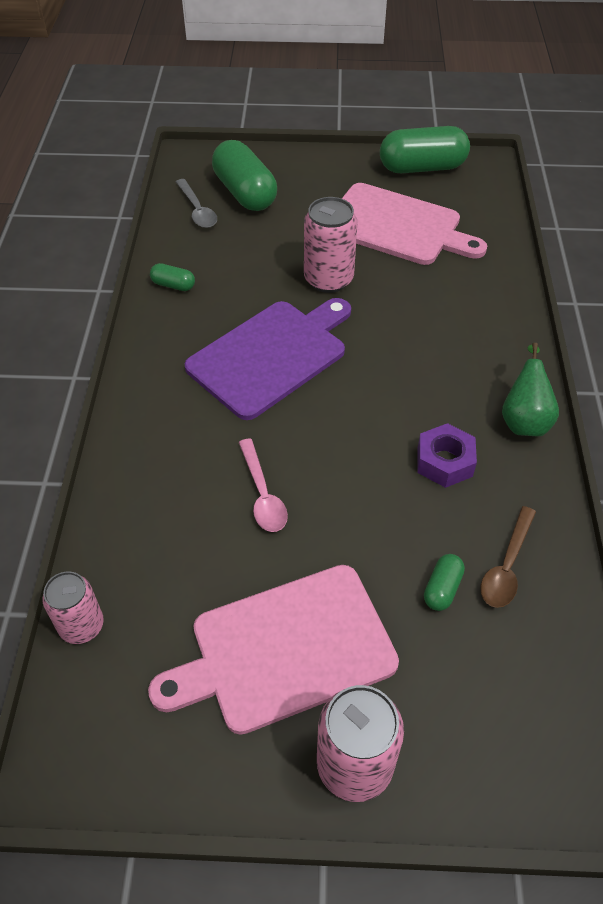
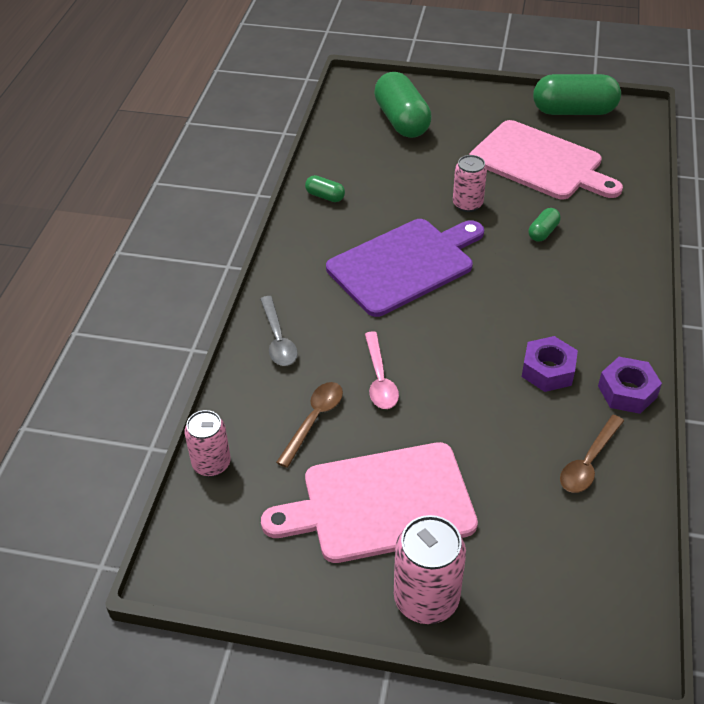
camera: 10 degrees right, 5 degrees down
grey spoon [176,179,217,228] -> grey spoon moved to [260,296,298,366]
pink can [304,197,357,293] -> pink can [453,155,487,212], size x0.66
green capsule [424,554,465,611] -> green capsule moved to [529,208,560,242]
green pear [502,343,559,437] -> none
none -> brown spoon [276,382,343,468]
none -> purple nut [598,357,662,414]

